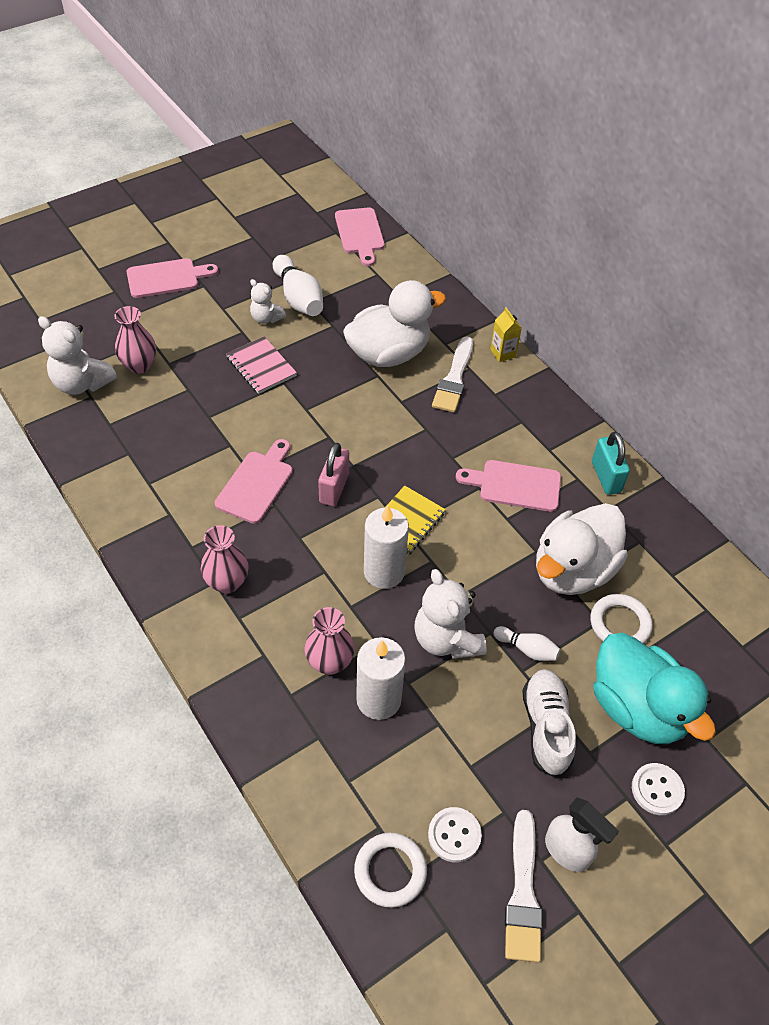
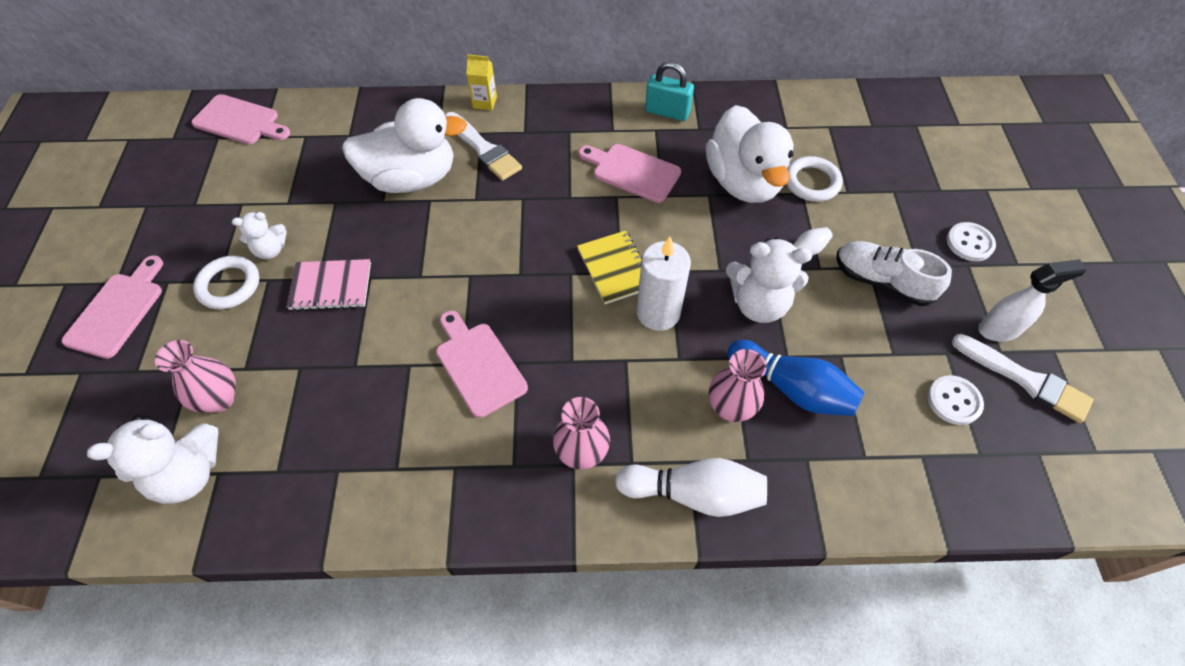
camera: 55 degrees left, 5 degrees up
white bowling pin [273,255,323,316] -> white bowling pin moved to [615,458,767,517]
pink padlock [318,443,349,506] -> none
white duck [343,280,446,367] -> white duck turned 75 degrees clockwise [342,98,467,193]
white ring [354,833,427,908] -> white ring moved to [193,256,259,309]
white candle [356,637,406,720] -> blue bowling pin [727,340,864,416]
pink cutting board [456,460,561,512] -> pink cutting board turned 75 degrees clockwise [578,144,681,203]
turquoise duck [593,633,716,744] -> none

